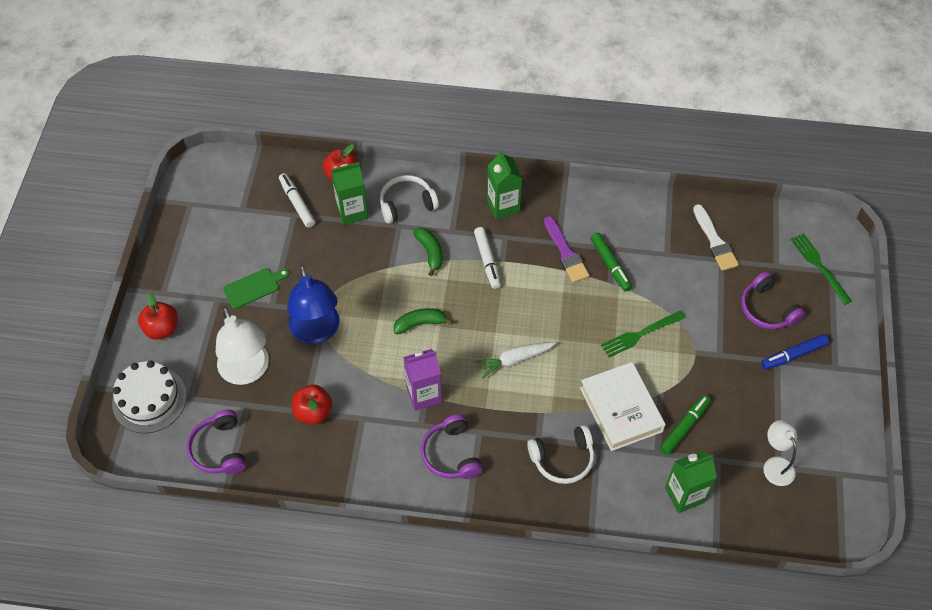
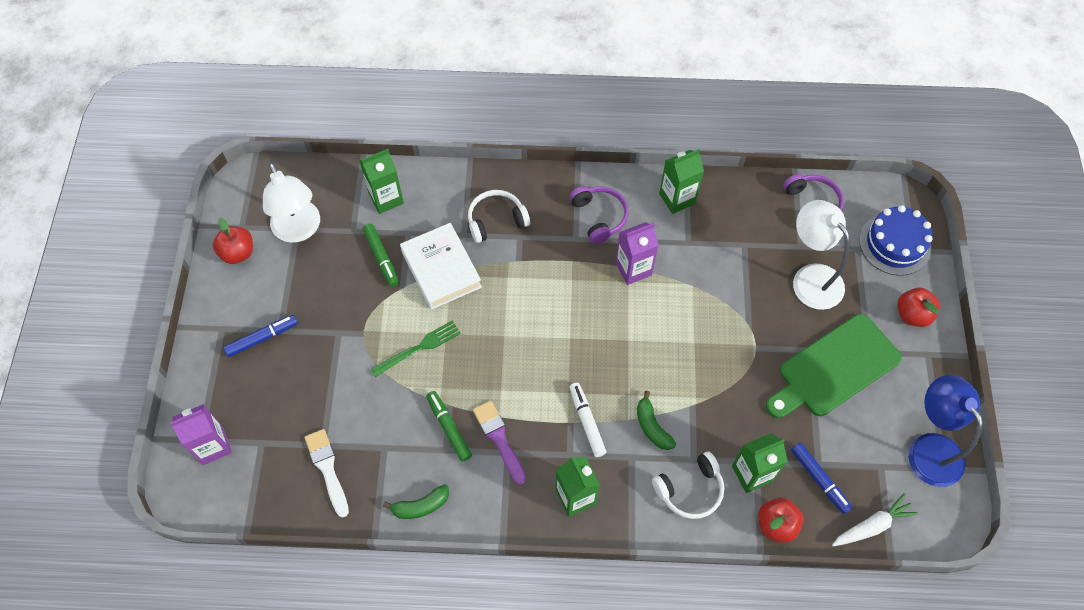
camera: 175 degrees right, 5 degrees up
white cake [112,360,187,433] -> blue cake [859,205,933,276]
green cutting board [223,268,289,309] -> green cutting board [766,314,902,418], size x2.07
white marker [279,173,315,228] -> blue marker [791,443,852,514]
blue lamp [287,265,340,344] -> blue lamp moved to [908,375,983,487]
red apple [292,385,333,424] -> red apple moved to [213,218,253,264]
green banana [394,308,453,334] -> green banana moved to [383,484,449,519]
white carrot [474,342,556,379] -> white carrot moved to [832,493,918,546]
green marker [660,395,711,455] -> green marker turned 60 degrees counterclockwise [363,224,399,287]
purple headphones [741,271,805,329] -> none
white lamp [763,420,797,486] -> white lamp [263,162,320,243], size x1.70
green fork [791,233,852,305] -> purple carton [170,404,232,465]
none -> green carton [659,149,704,214]

